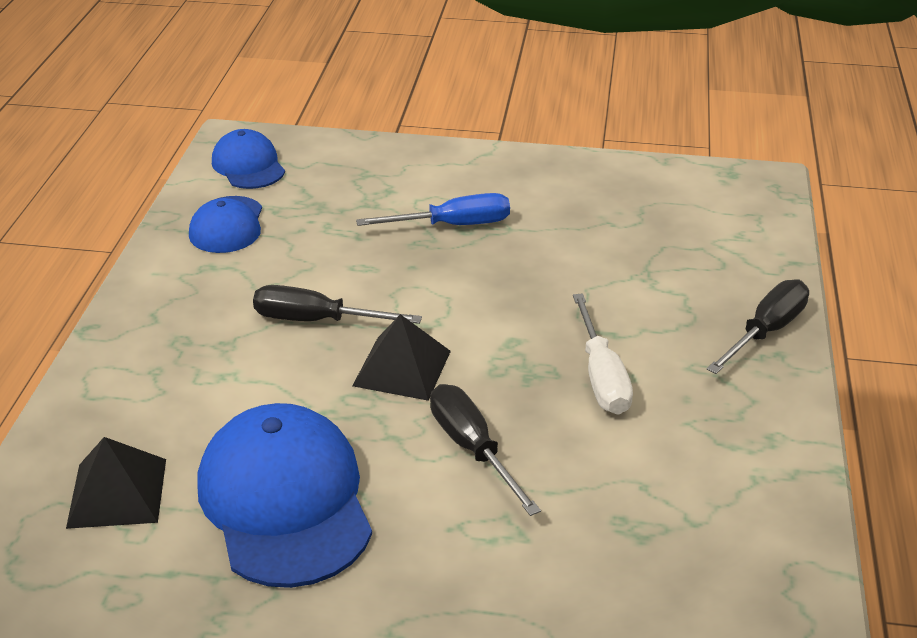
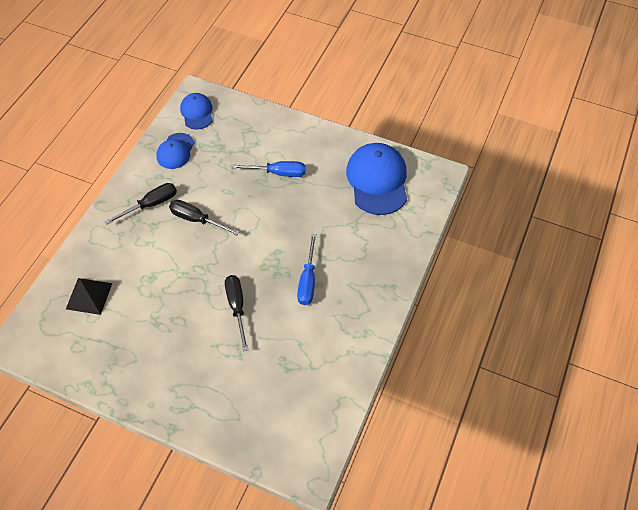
camera: 15 degrees right, 20 degrees up
blue cap [197,403,372,588] -> blue cap moved to [346,143,407,215]
black pyramid [352,314,451,401] -> none
white screwdriver [573,293,633,415] -> blue screwdriver [297,234,316,305]
black screwdriver [707,279,809,374] -> black screwdriver moved to [105,183,177,224]

